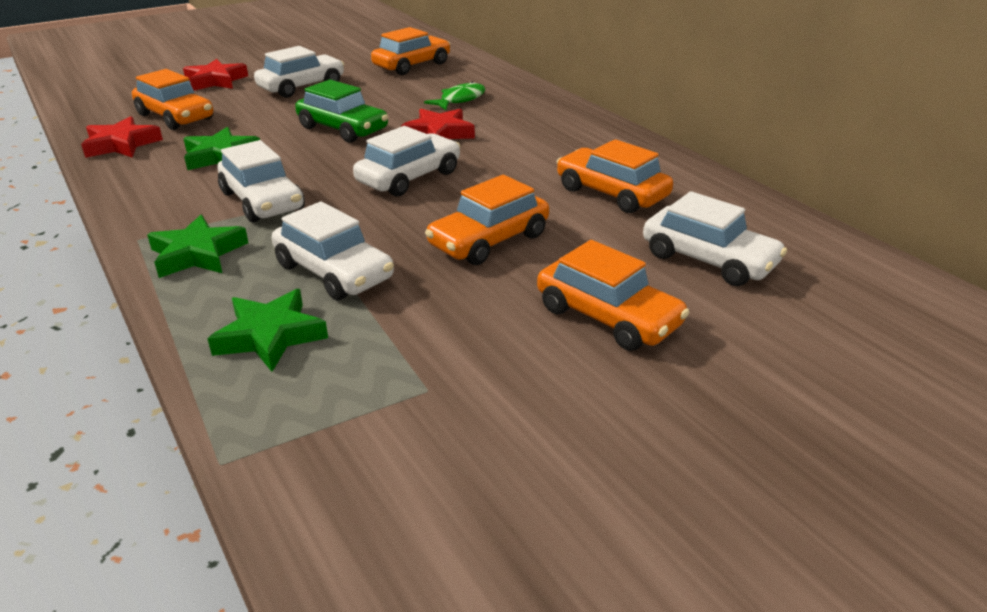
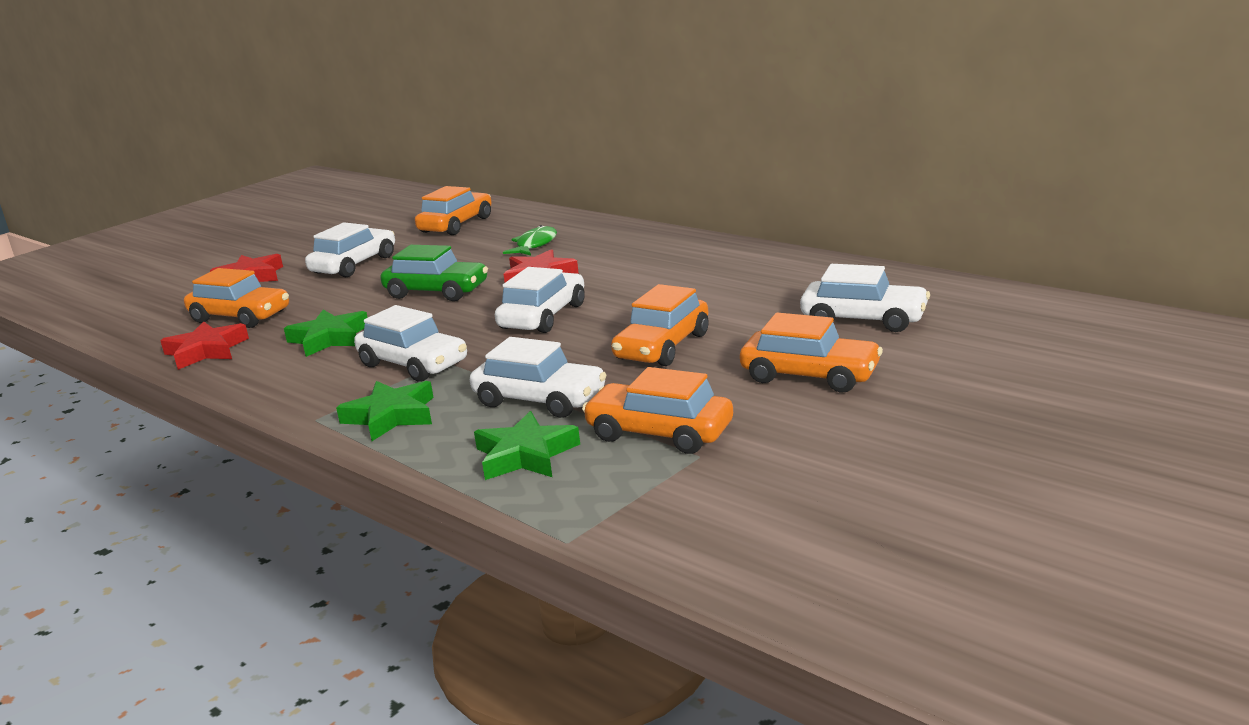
camera: 15 degrees left, 10 degrees down
orange car [557,139,673,213] -> orange car moved to [582,367,733,454]

